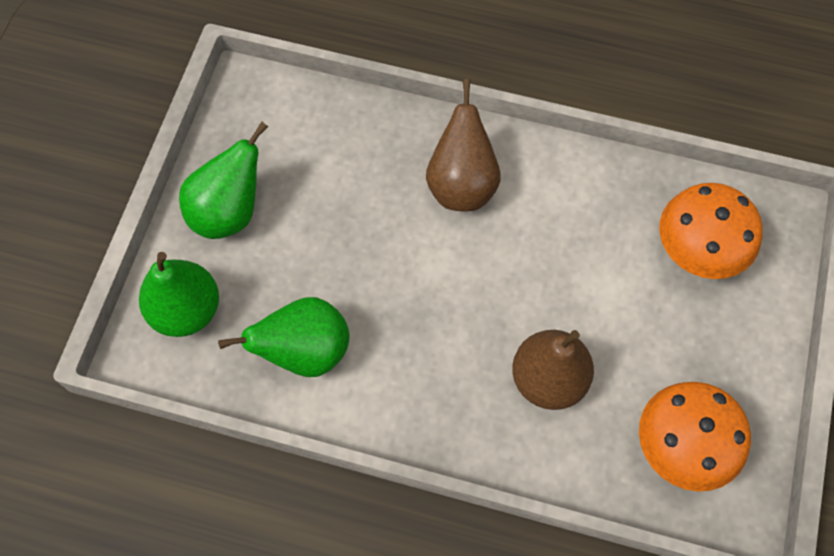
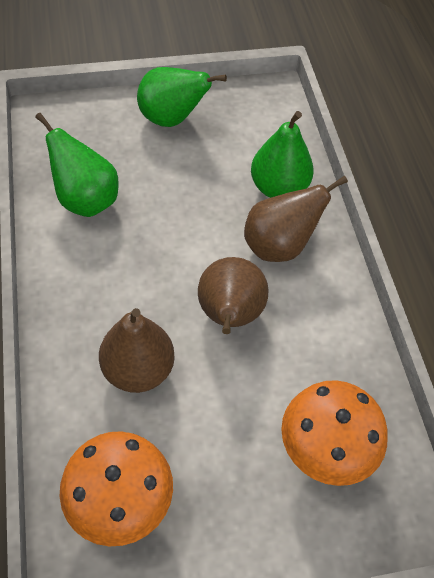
camera: 60 degrees right, 10 degrees down
green pear [139,252,219,337] -> green pear moved to [251,111,314,198]
none -> brown pear [198,257,269,334]

